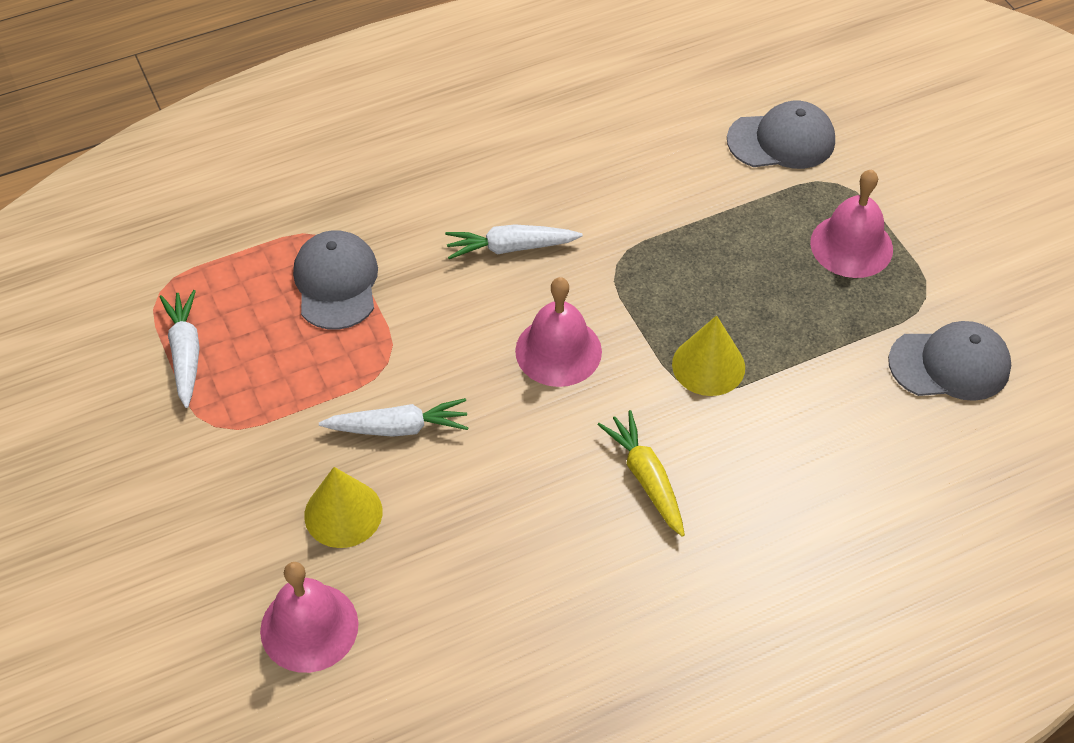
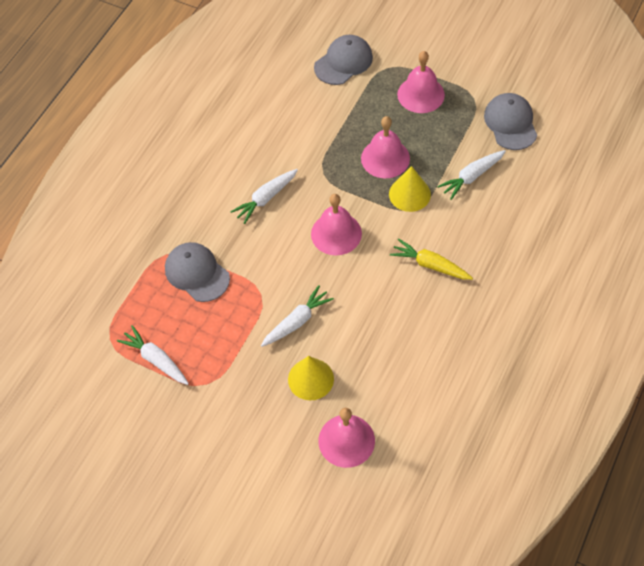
camera: 35 degrees left, 5 degrees up
grey cap [888,321,1011,401] -> grey cap turned 60 degrees counterclockwise [484,93,537,150]
none -> pink bell [361,116,410,178]
none -> white carrot [437,150,506,200]

